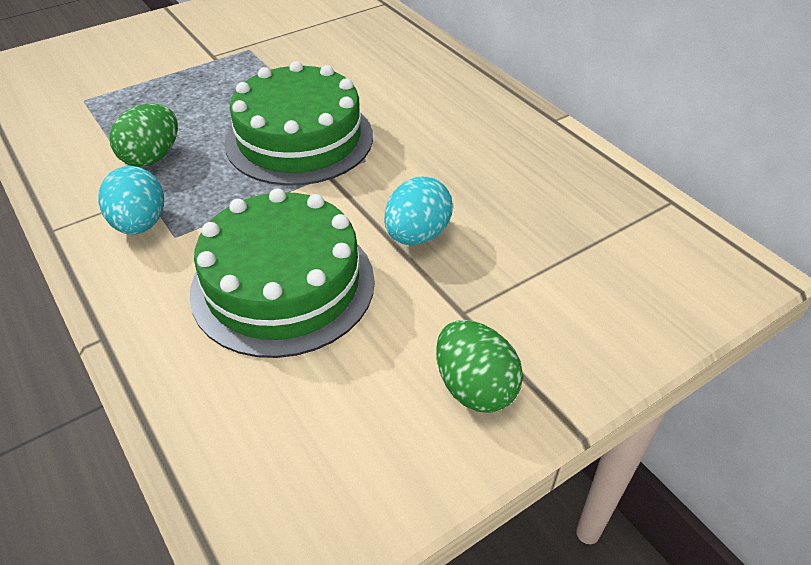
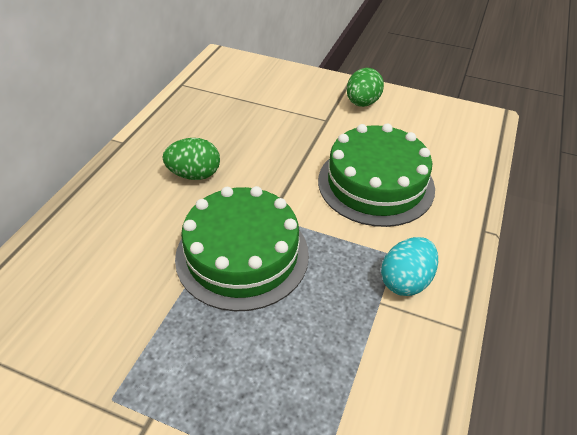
camera: 125 degrees left, 0 degrees up
green egg [109,103,178,167] -> green egg moved to [163,138,220,180]
turquoise egg [385,177,453,245] -> none

